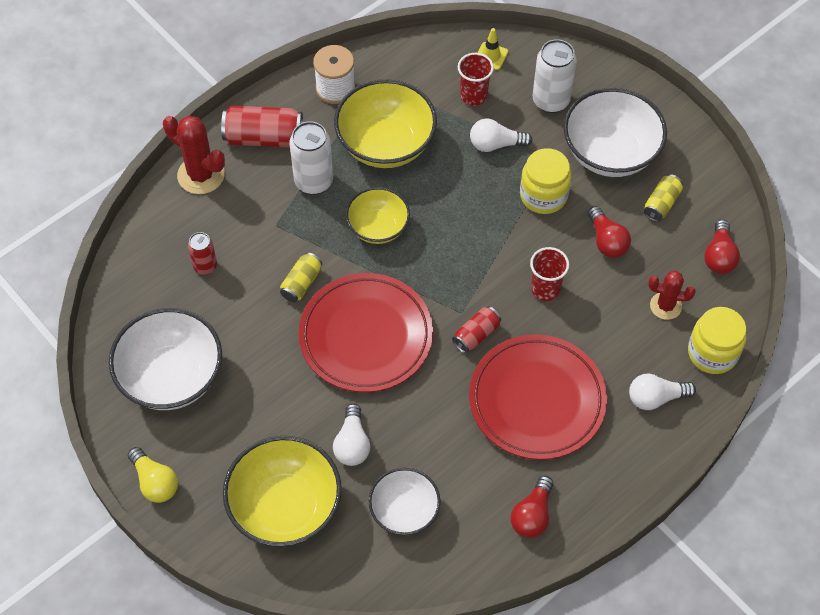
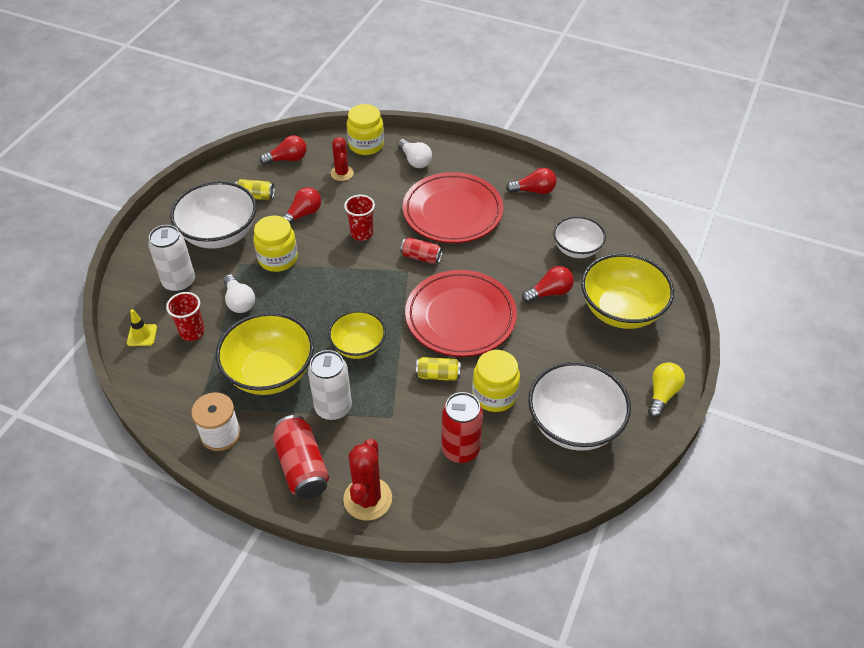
camera: 115 degrees left, 10 degrees down
red can [188,232,217,275] -> red can [441,392,483,463], size x1.68
white light bulb [333,403,370,466] -> red light bulb [522,266,574,303]
none -> yellow jar [472,350,520,412]

